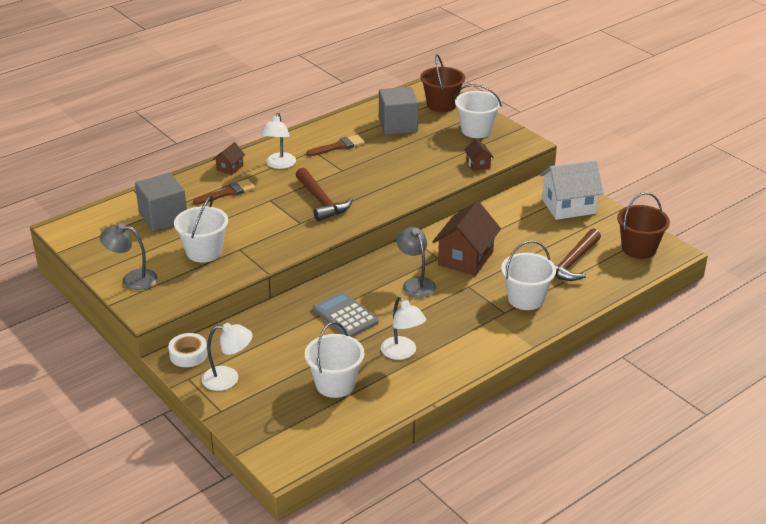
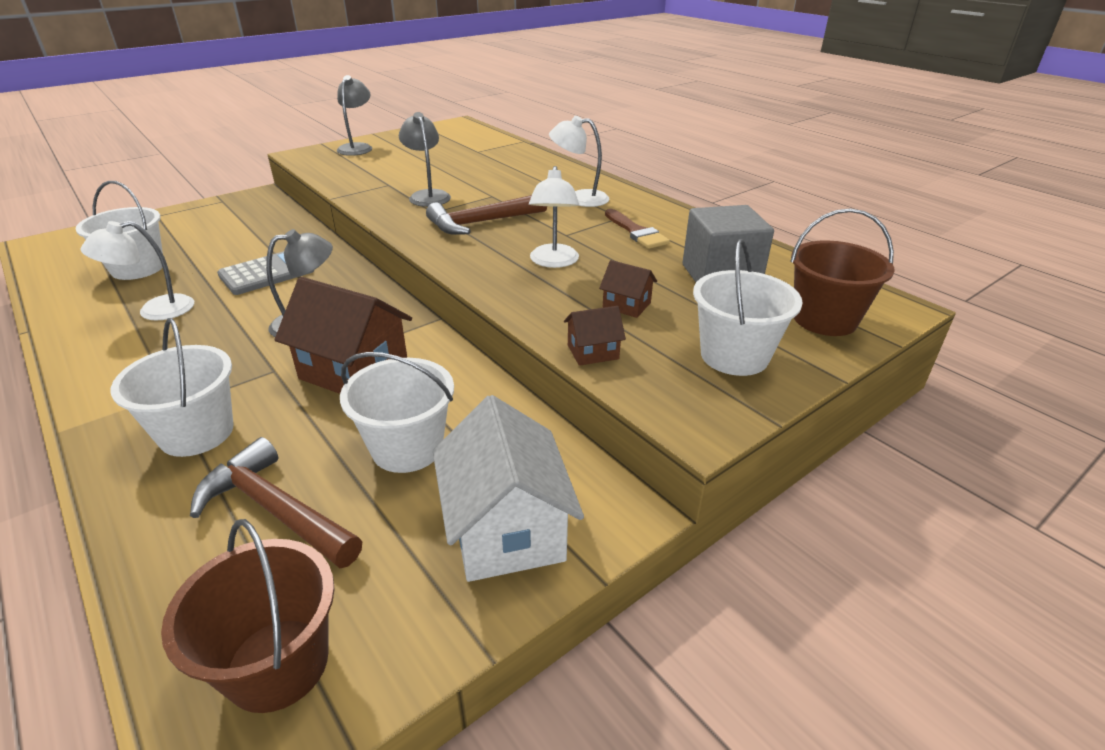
camera: 90 degrees right, 0 degrees up
grey cube [135,173,187,232] -> none
white tape [168,333,208,367] -> none
white bucket [174,195,228,262] -> white bucket moved to [340,352,454,473]
brown brush [193,179,255,205] -> none
white lamp [202,323,252,391] -> white lamp moved to [529,166,579,268]
brown house [213,142,245,175] -> brown house moved to [599,260,657,318]
none -> grey lamp [399,112,451,207]

